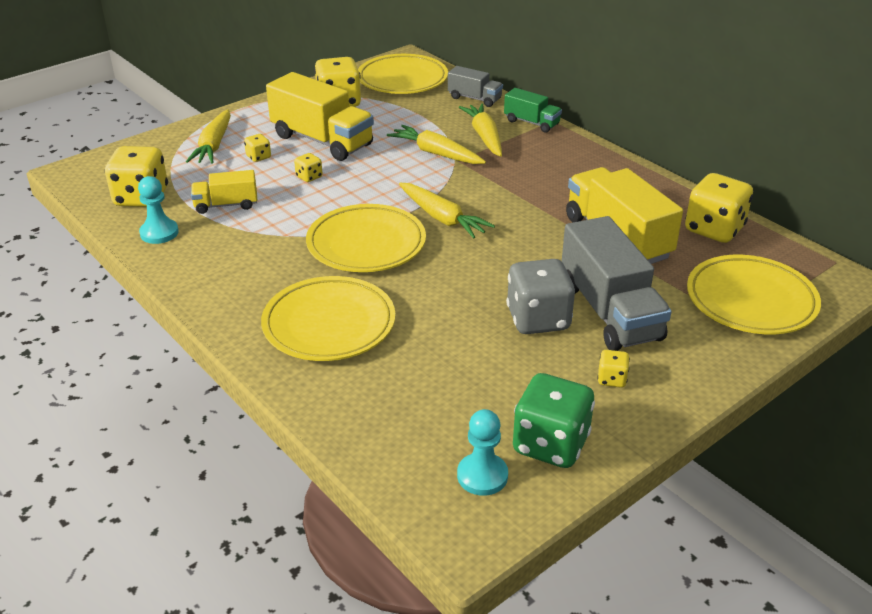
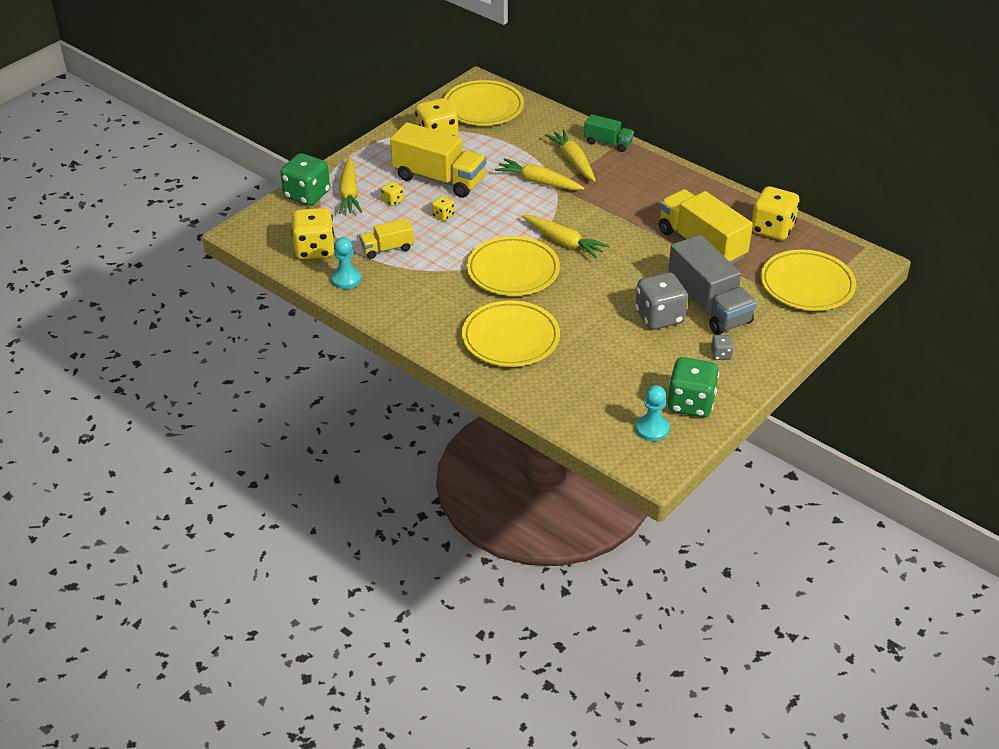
camera: 10 degrees left, 5 degrees up
grey truck [448,66,503,107] -> none
yellow dice [597,350,630,388] -> grey dice [711,335,734,360]
none -> green dice [280,153,330,206]

